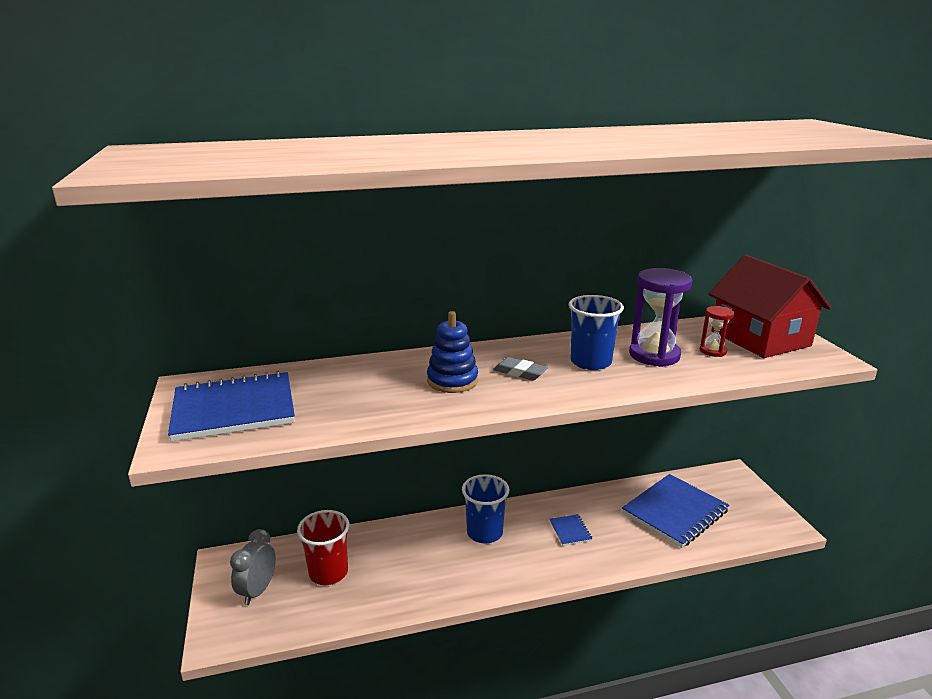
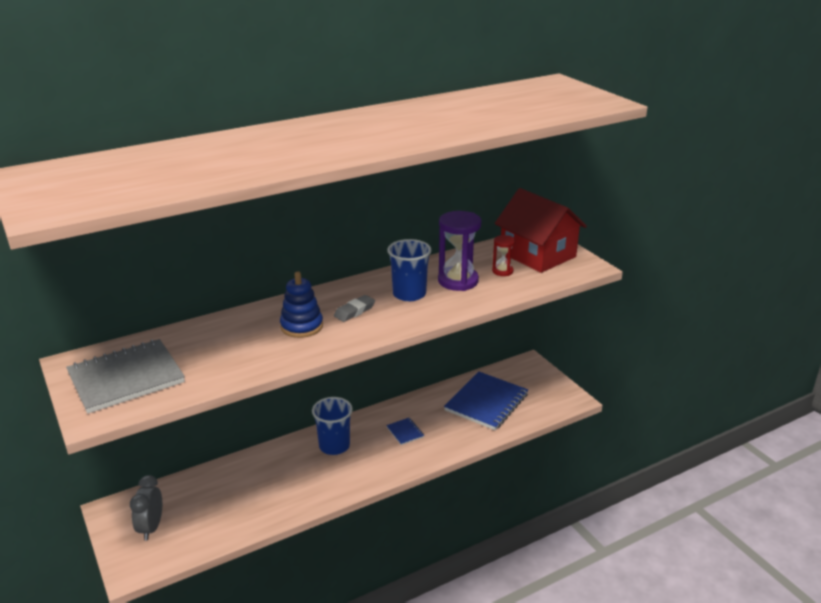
camera: 15 degrees left, 5 degrees up
blue notebook [168,371,295,442] -> grey notebook [66,339,185,414]
red cup [297,510,349,585] -> none
grey eraser [493,357,548,380] -> grey eraser turned 60 degrees counterclockwise [334,295,375,322]

